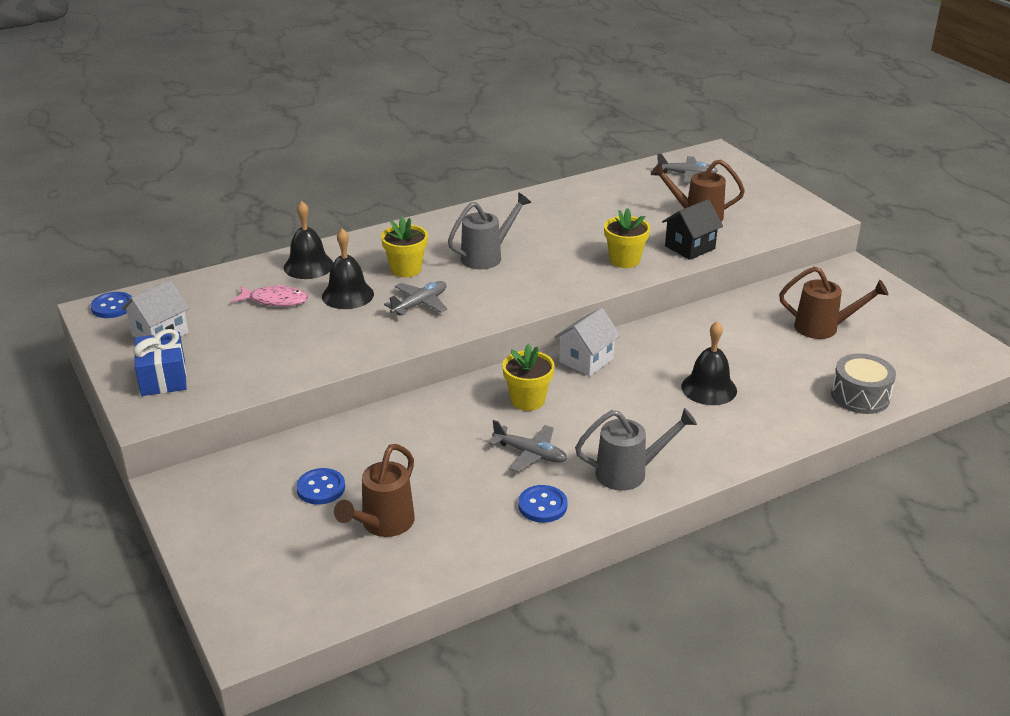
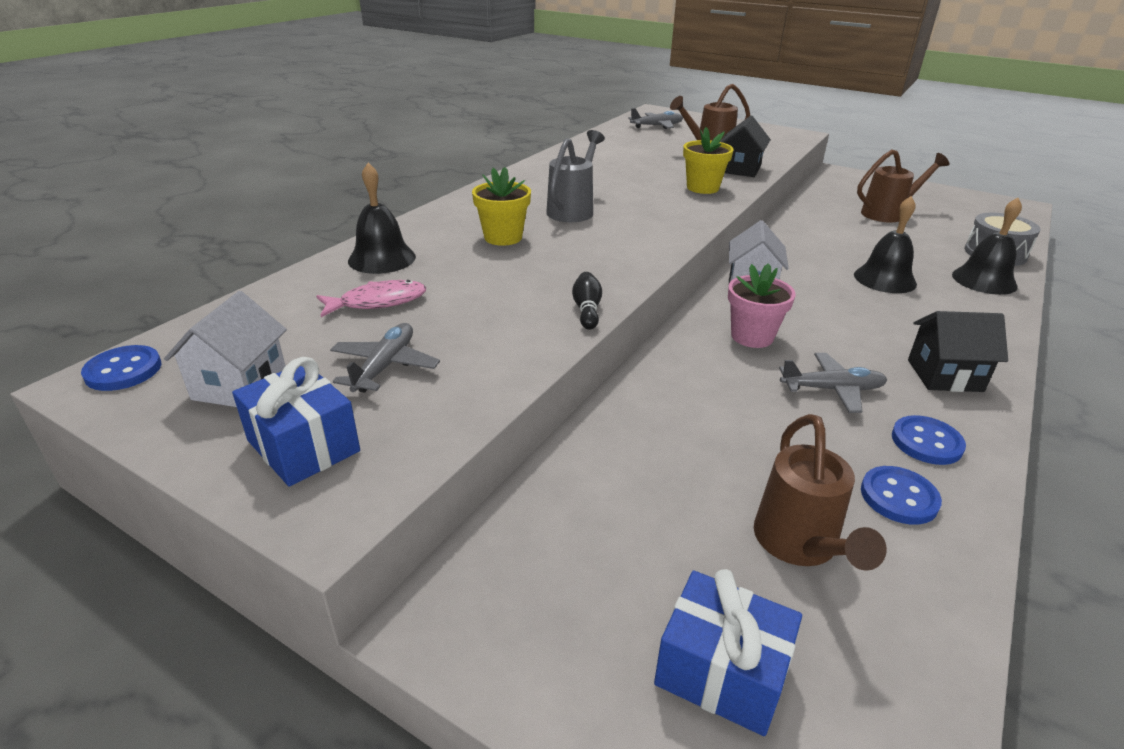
camera: 30 degrees left, 0 degrees up
blue button [296,468,345,505] -> blue button moved to [861,466,942,525]
black bell [322,229,374,309] -> black bell moved to [952,198,1022,295]
grey plane [384,281,448,316] -> grey plane moved to [330,323,440,393]
yellow flower pot [502,343,555,411] -> pink flower pot [728,263,796,348]
grey watering can [575,408,697,491] -> black house [908,311,1008,392]
none -> black bowling pin [572,272,602,330]
none -> blue gift [654,569,802,736]

